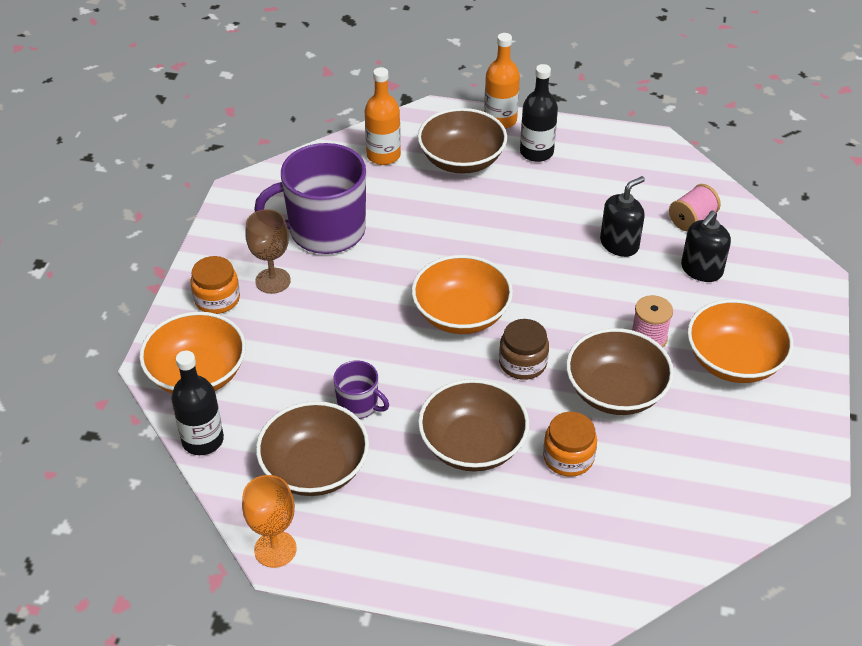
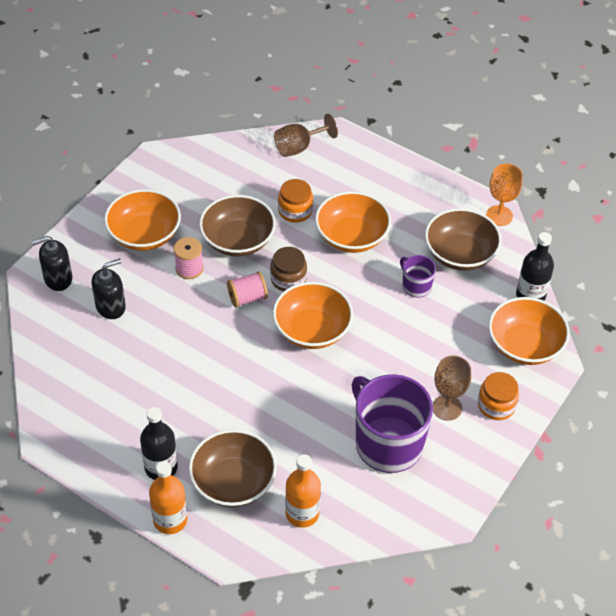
camera: 160 degrees left, 5 degrees up
purple mug [254,143,366,254] -> purple mug turned 135 degrees counterclockwise [352,374,433,473]
brown bowl [418,379,529,472] -> orange bowl [315,191,391,253]
black soap dispenser [600,176,645,257] -> black soap dispenser moved to [32,236,72,291]
pink spool [669,184,721,231] -> pink spool moved to [227,271,268,308]
none -> brown goblet [274,114,338,157]

